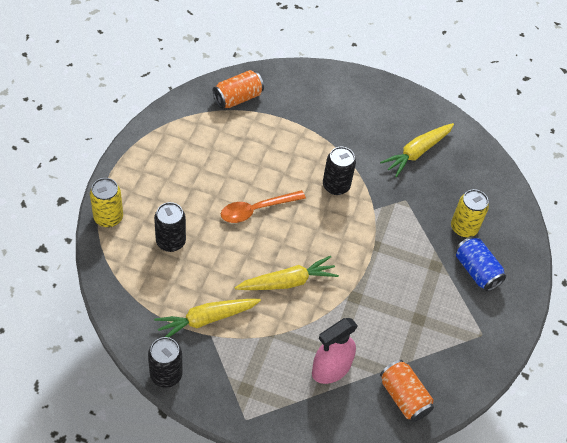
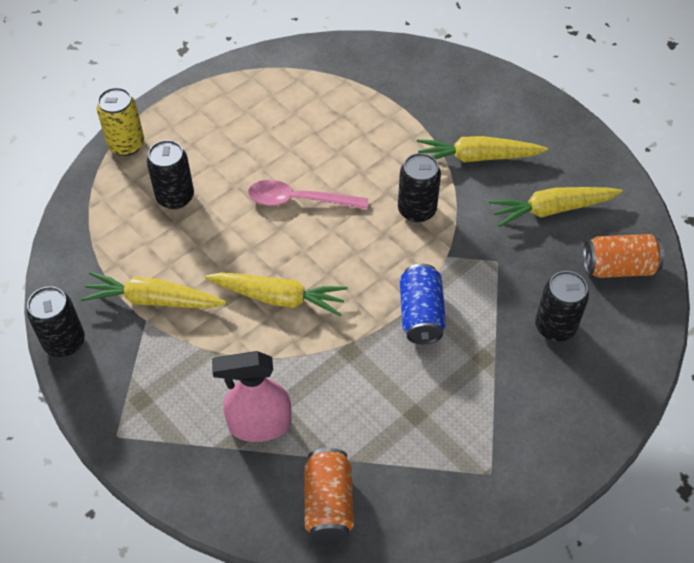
camera: 35 degrees right, 0 degrees up
orange can [213,70,264,109] -> orange can moved to [583,234,664,278]
orange spoon [221,190,306,223] -> pink spoon [248,180,368,210]
yellow can [451,189,489,238] -> black can [535,271,589,341]
blue can [456,236,506,291] -> blue can moved to [400,264,446,344]
none -> yellow carrot [417,136,548,163]

